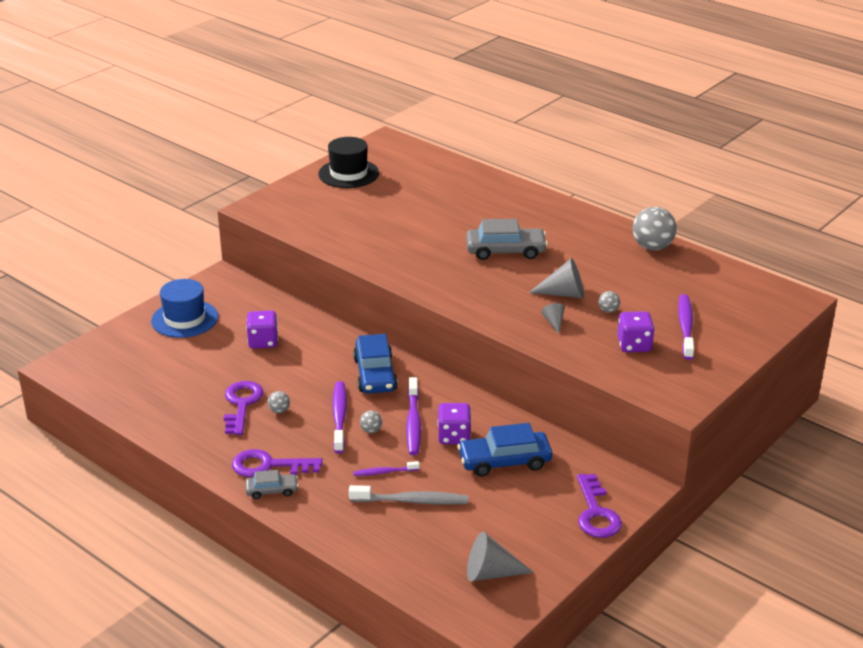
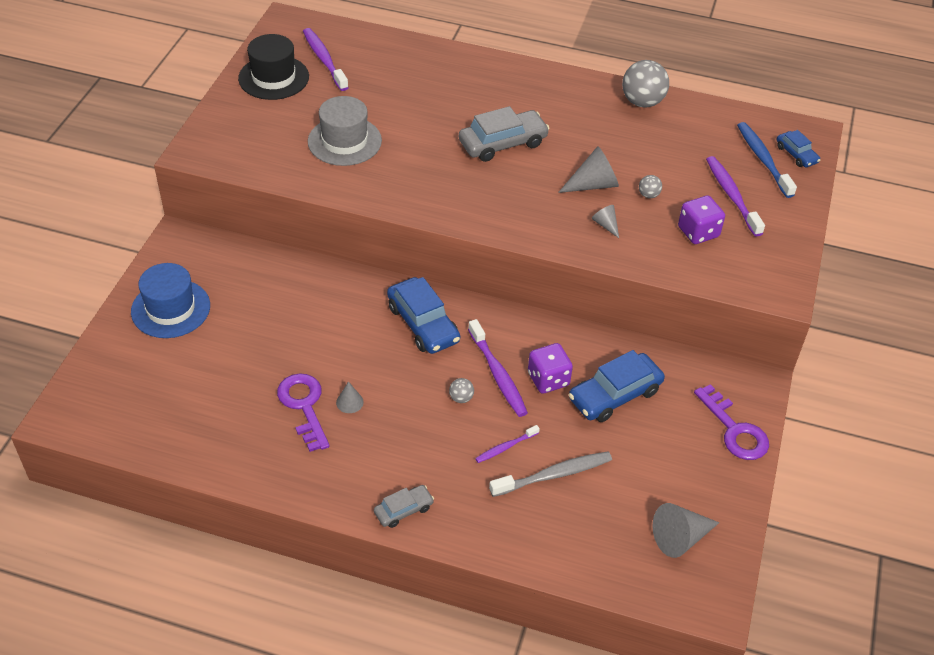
camera: 25 degrees left, 15 degrees up
purple key [232,449,323,477] -> none
purple dice [246,310,278,349] -> none
grey ball [268,391,290,413] -> grey cone [336,382,364,413]
purple toothbrush [332,381,347,453] -> purple toothbrush moved to [303,28,349,91]
none -> grey hat [308,96,382,166]
none -> blue toothbrush [737,122,797,198]
none -> blue car [777,130,820,167]

